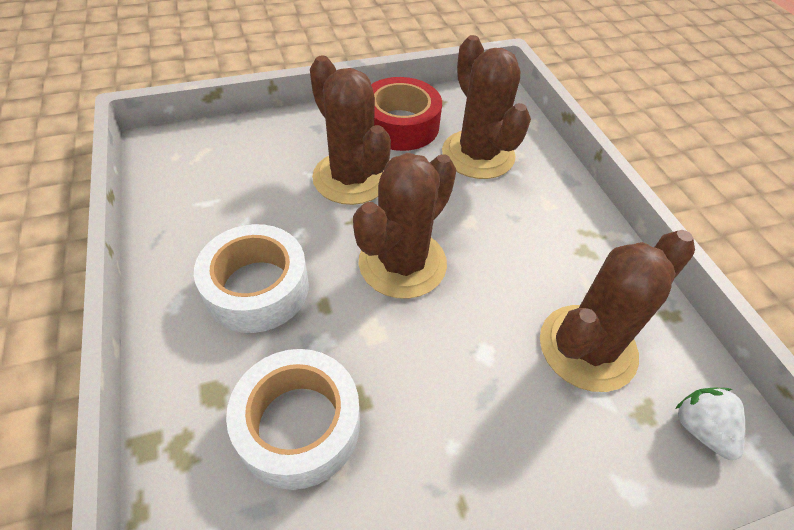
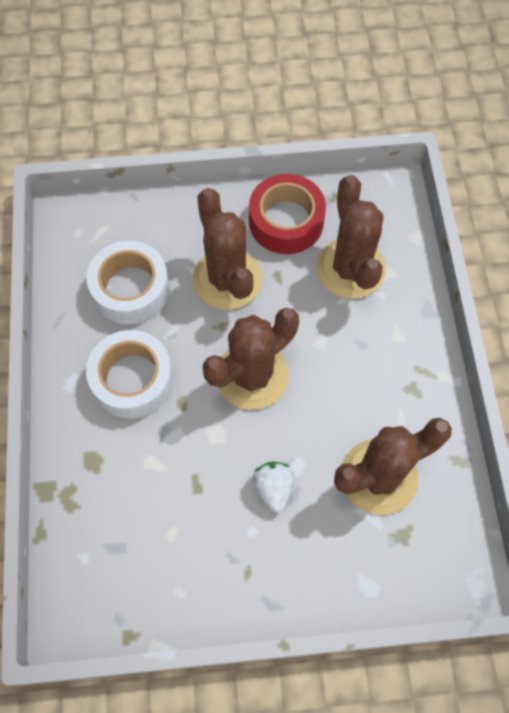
camera: 15 degrees right, 15 degrees up
white tape [226,349,360,490] -> white tape moved to [87,241,170,324]
white strawberry [675,388,745,460] -> white strawberry moved to [252,461,294,512]

